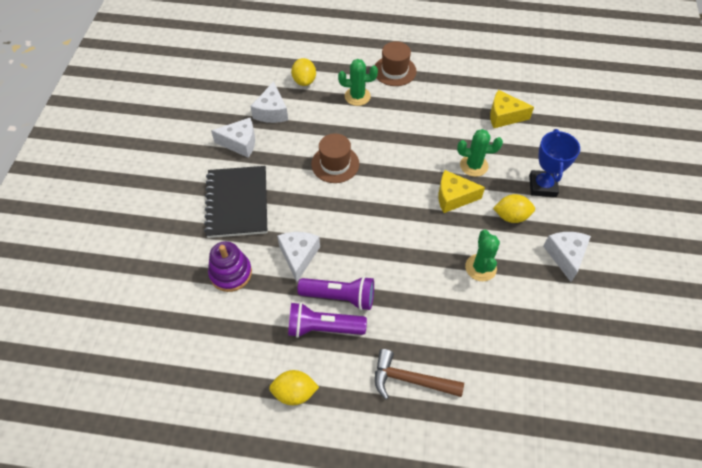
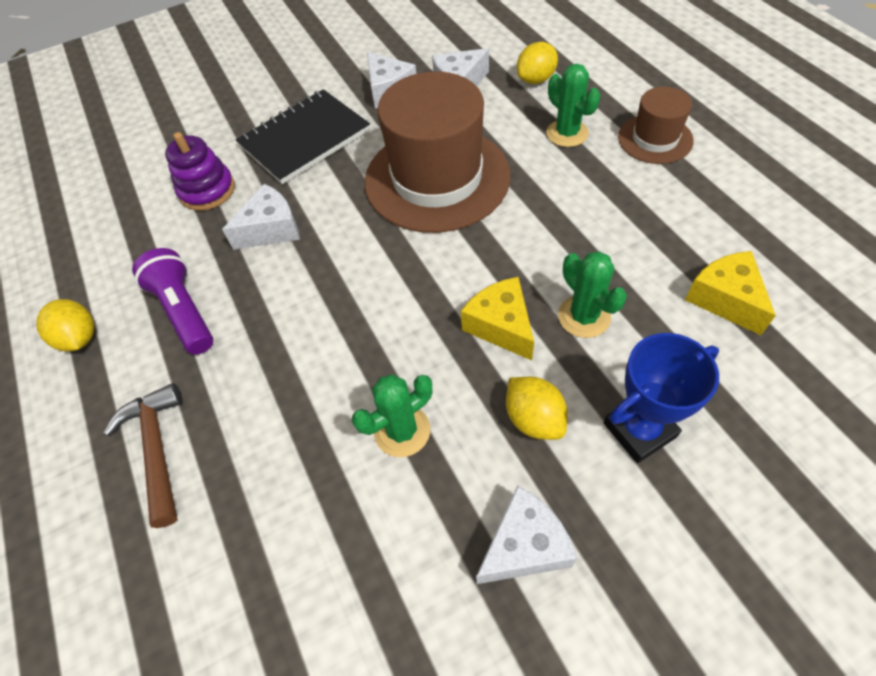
camera: 60 degrees right, 0 degrees up
purple flashlight [297,276,374,310] -> none
brown hat [311,133,359,183] -> brown hat [365,72,511,233], size x1.98

